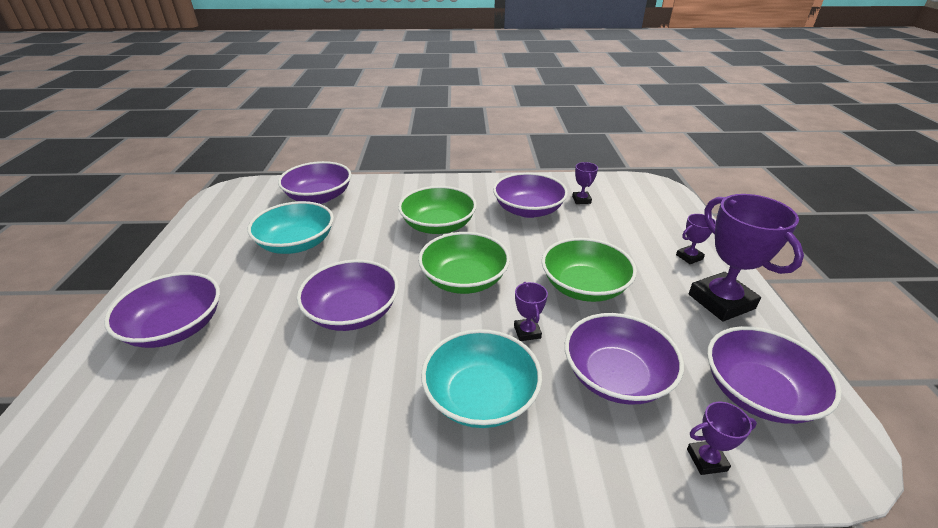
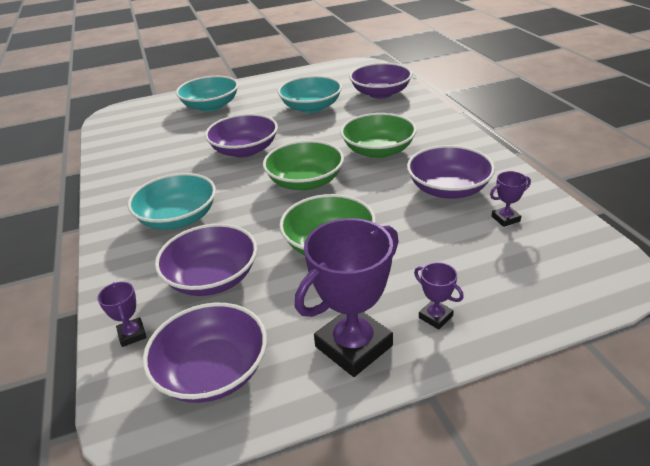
camera: 75 degrees right, 0 degrees up
purple bowl [104,272,220,348] -> turquoise bowl [176,76,238,112]
purple trophy [514,282,548,341] -> none

